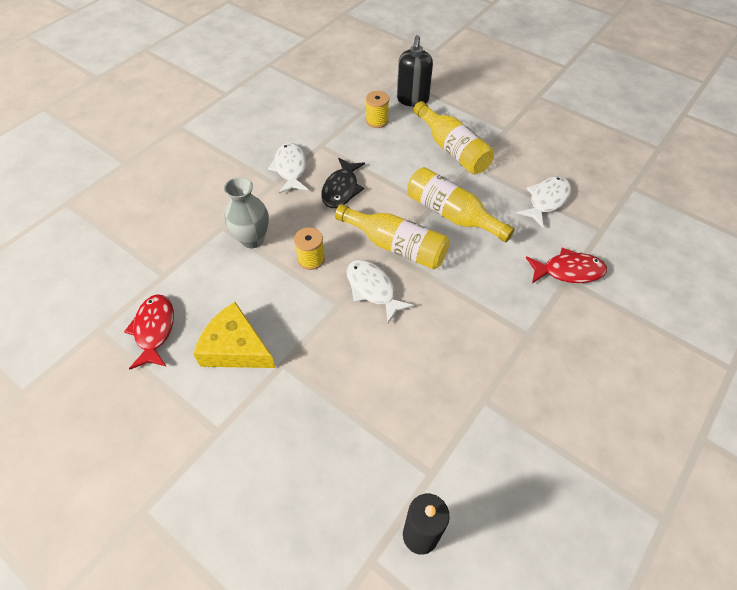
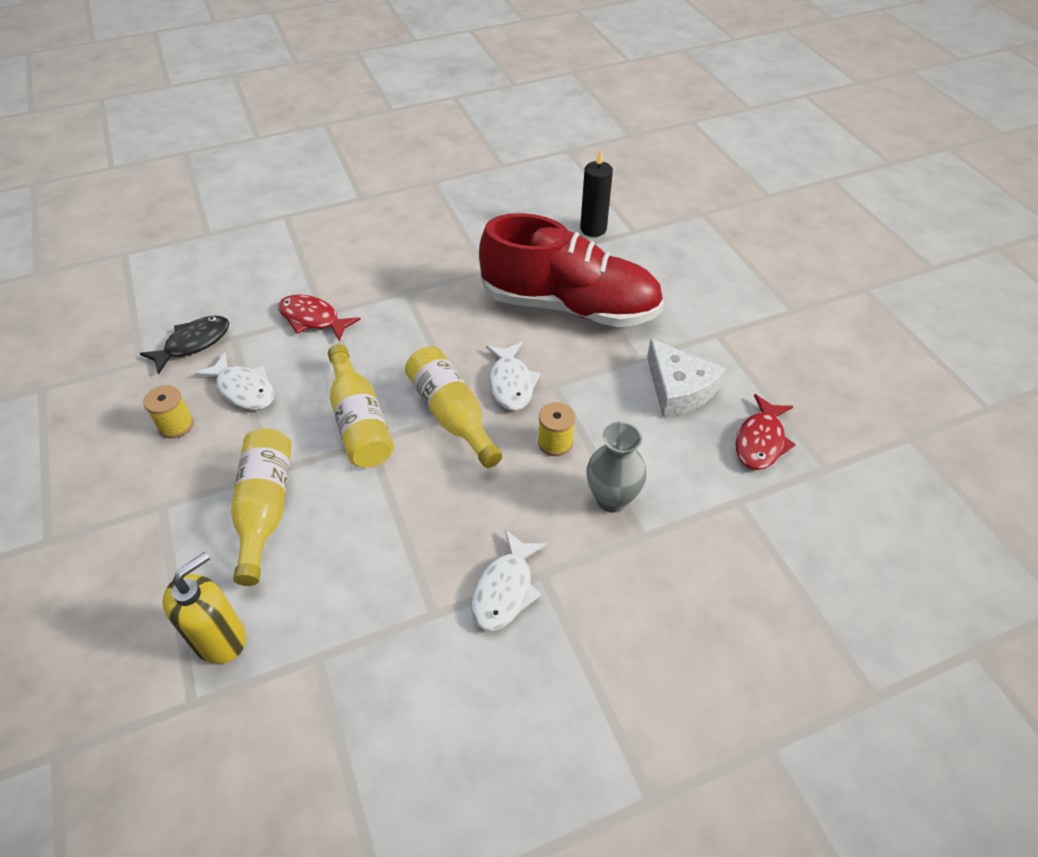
camera: 150 degrees left, 5 degrees down
yellow cheese [193,302,276,368] -> white cheese [647,339,725,417]
black fish [321,158,365,208] -> black fish moved to [139,316,229,375]
yellow spool [366,91,389,128] -> yellow spool moved to [143,385,194,438]
black soap dispenser [397,35,433,107] -> yellow soap dispenser [162,552,246,664]
white fish [516,176,571,227] -> white fish turned 120 degrees counterclockwise [195,352,274,410]
none -> red shoe [479,213,664,327]

